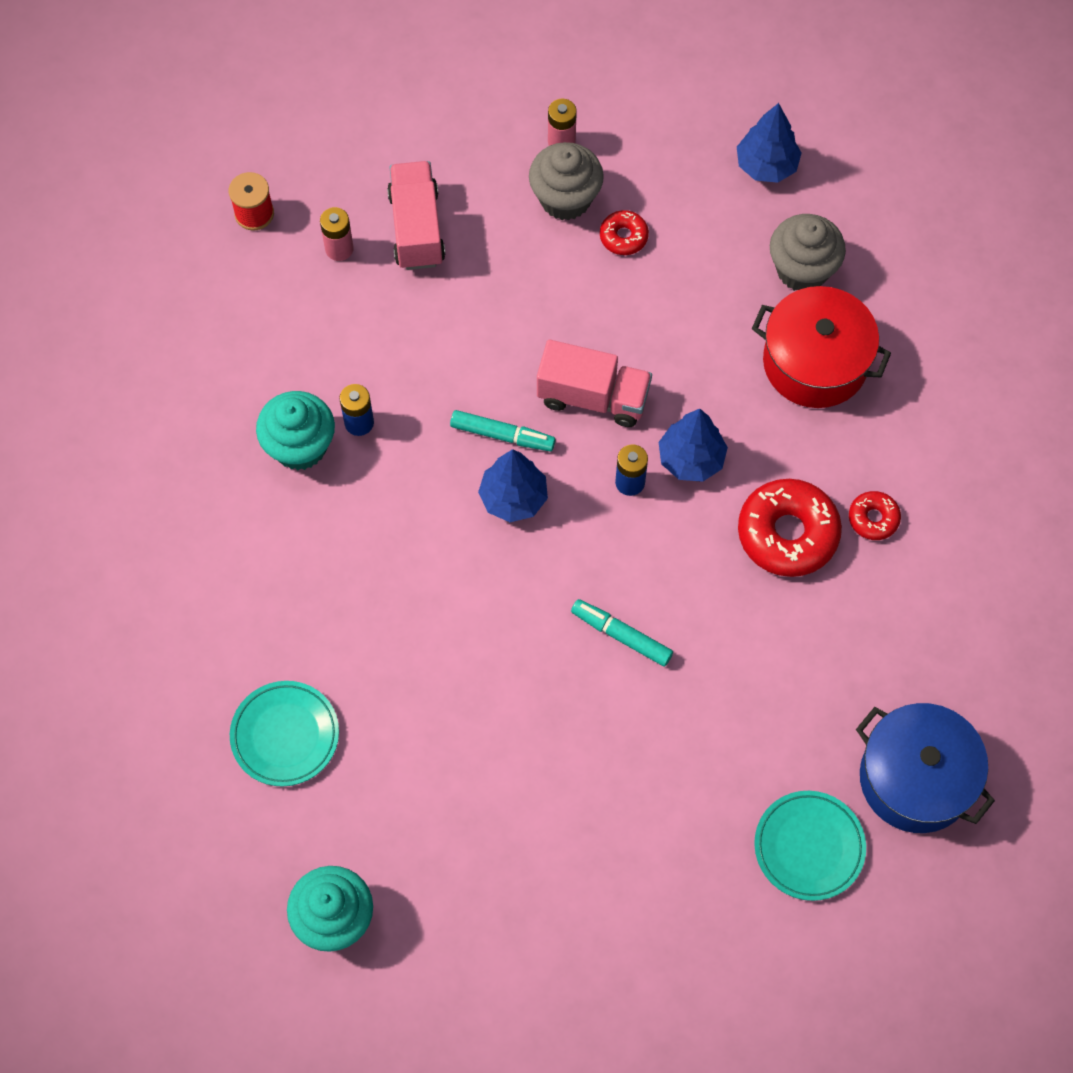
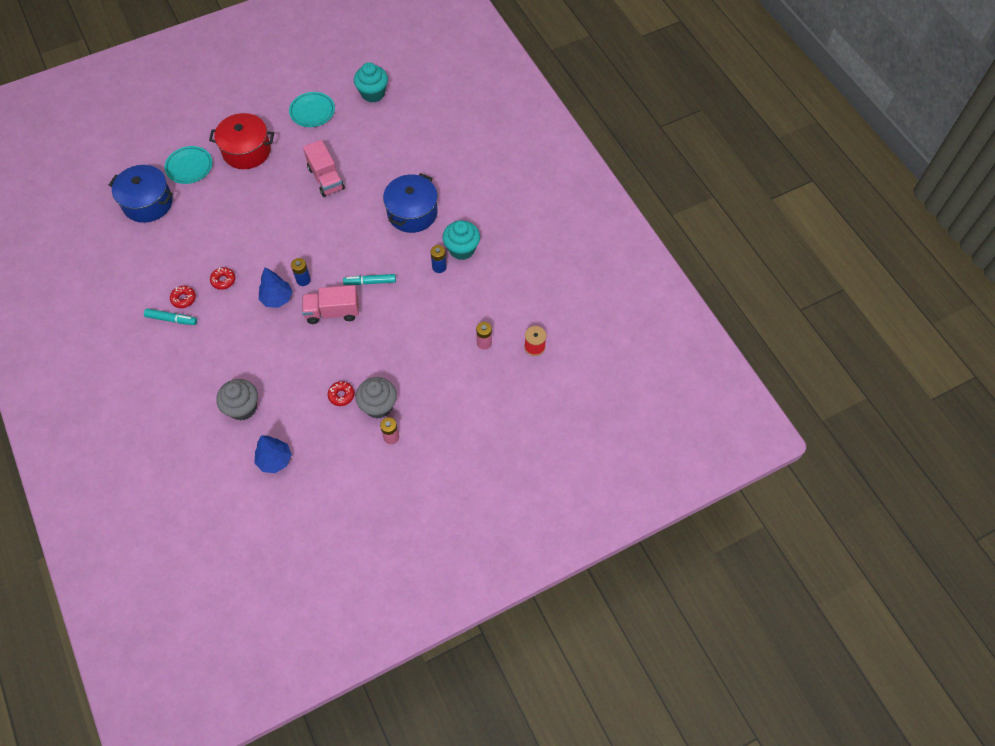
camera: 160 degrees right, 5 degrees down
turquoise plate [230,681,339,787] -> turquoise plate moved to [289,92,335,127]
pink truck [387,161,445,270] -> pink truck moved to [303,140,345,197]
blue tree [478,449,548,522] -> none
turquoise marker [571,599,673,667] -> turquoise marker moved to [144,309,197,325]
red donut [738,479,842,577] -> red donut [210,267,235,290], size x0.51
red pot [752,286,891,408] -> red pot moved to [209,113,274,169]
none -> blue pot [383,173,438,233]

